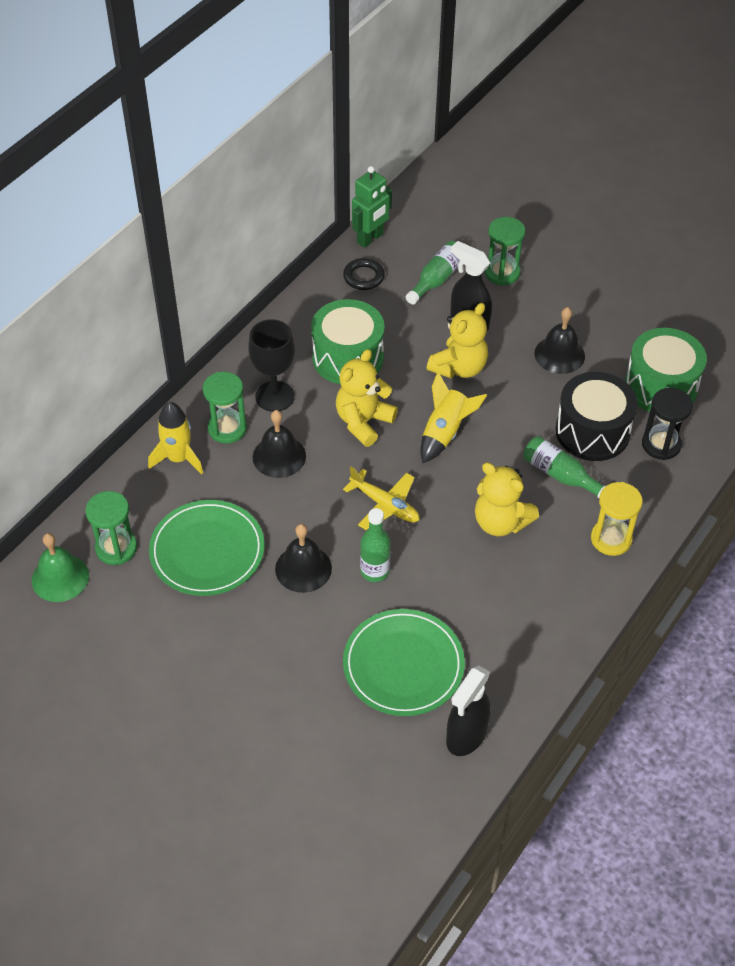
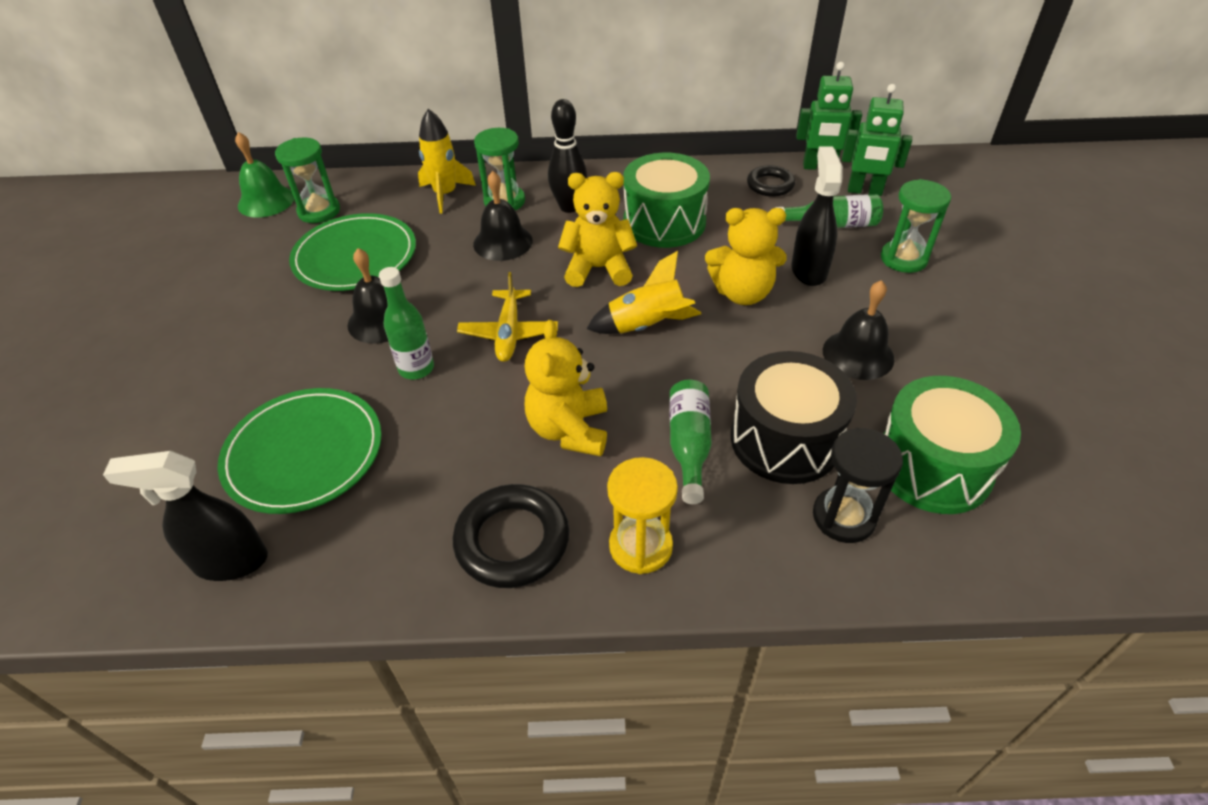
camera: 55 degrees right, 5 degrees down
black goblet [248,319,295,412] -> black bowling pin [548,99,587,213]
none -> black ring [453,484,569,588]
none -> green robot [842,84,912,196]

